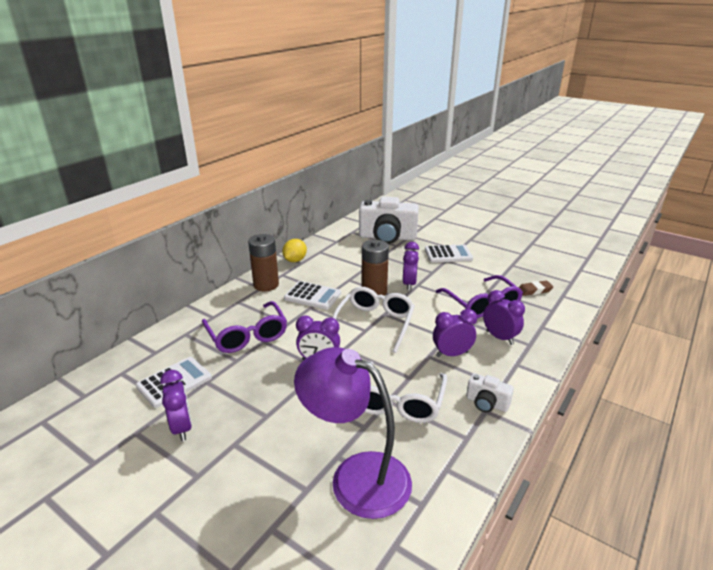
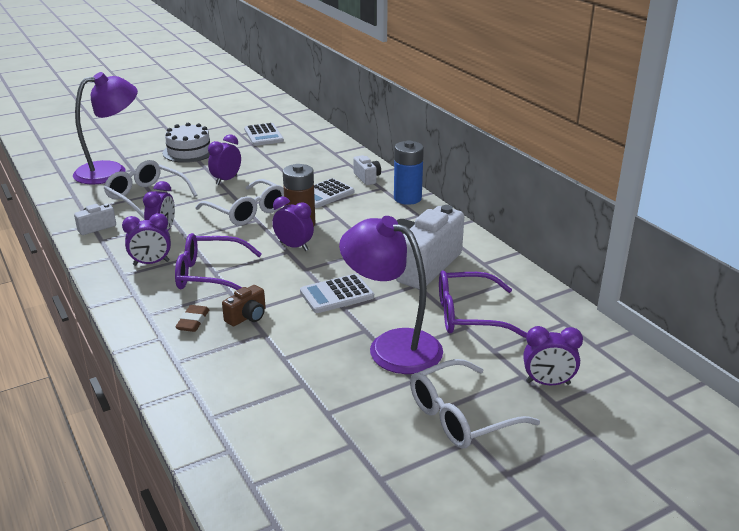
camera: 115 degrees right, 0 degrees up
purple clock [160,370,192,441] -> purple clock moved to [523,326,583,385]
purple glasses [202,301,287,353] -> purple glasses moved to [439,270,527,338]
brown battery [248,234,279,291] -> white camera [353,155,381,185]
yellow lemon [282,239,307,262] -> blue battery [394,140,424,205]
white calculator [425,244,473,263] -> white calculator turned 45 degrees clockwise [300,274,374,313]
none -> white cake [163,123,210,163]
none -> brown camera [222,285,266,326]
none -> purple lamp [339,216,443,374]
none -> white glasses [410,359,540,448]

